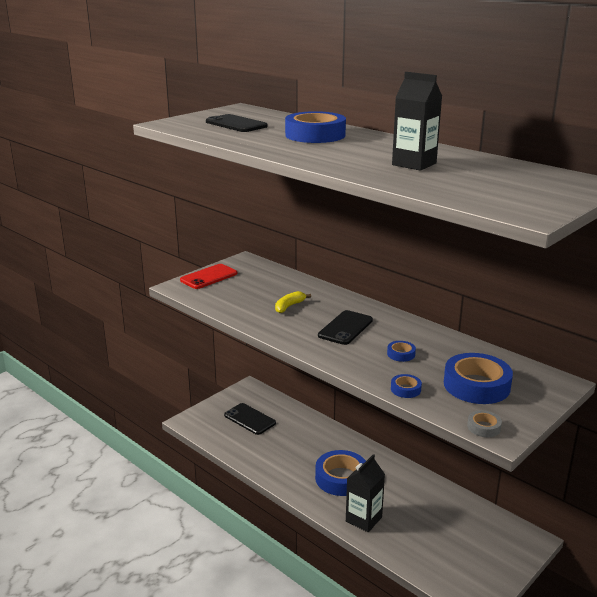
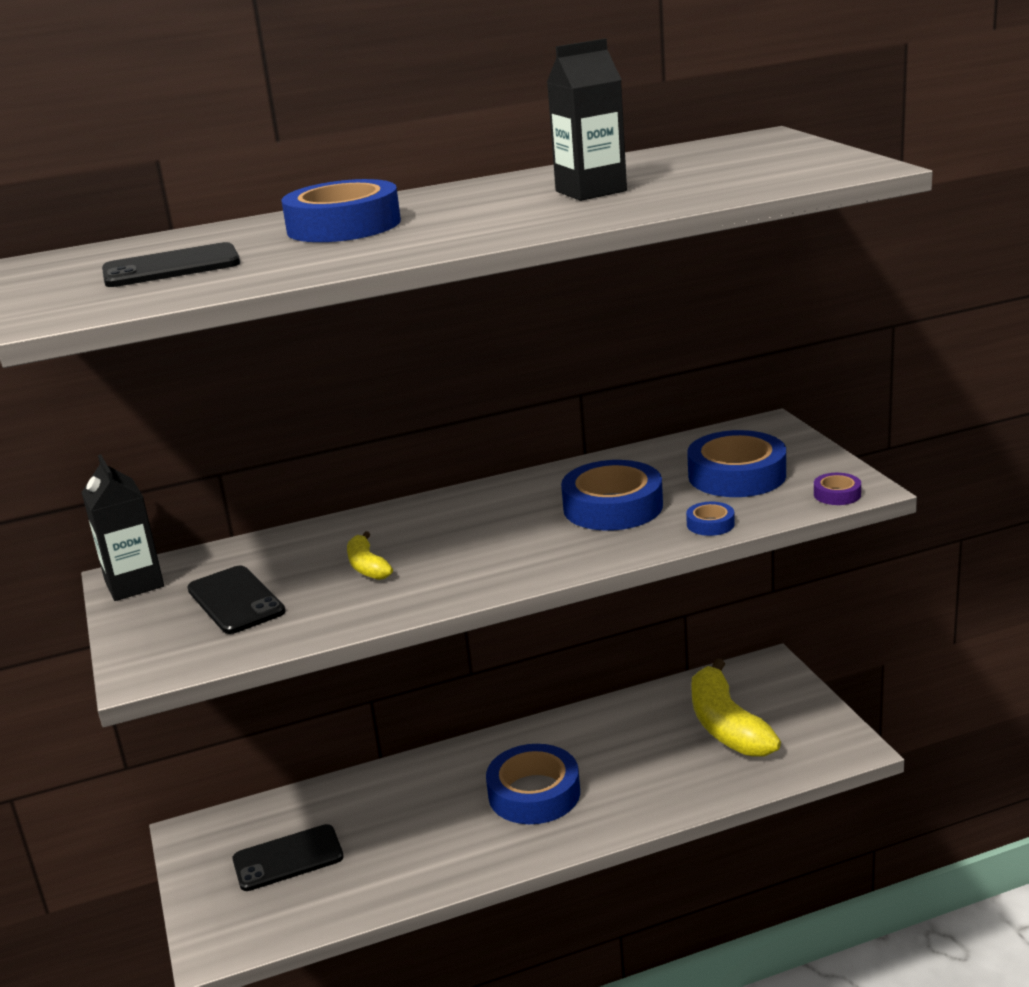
camera: 60 degrees left, 0 degrees up
red phone [180,264,237,289] -> none
black phone [318,310,373,345] -> black phone moved to [188,566,285,634]
black carton [346,454,385,532] -> black carton moved to [81,454,164,601]
blue tape [387,341,416,362] -> blue tape [561,460,663,531], size x2.19
grey tape [467,410,502,437] -> purple tape [814,473,861,505]
none -> yellow banana [691,658,781,756]

